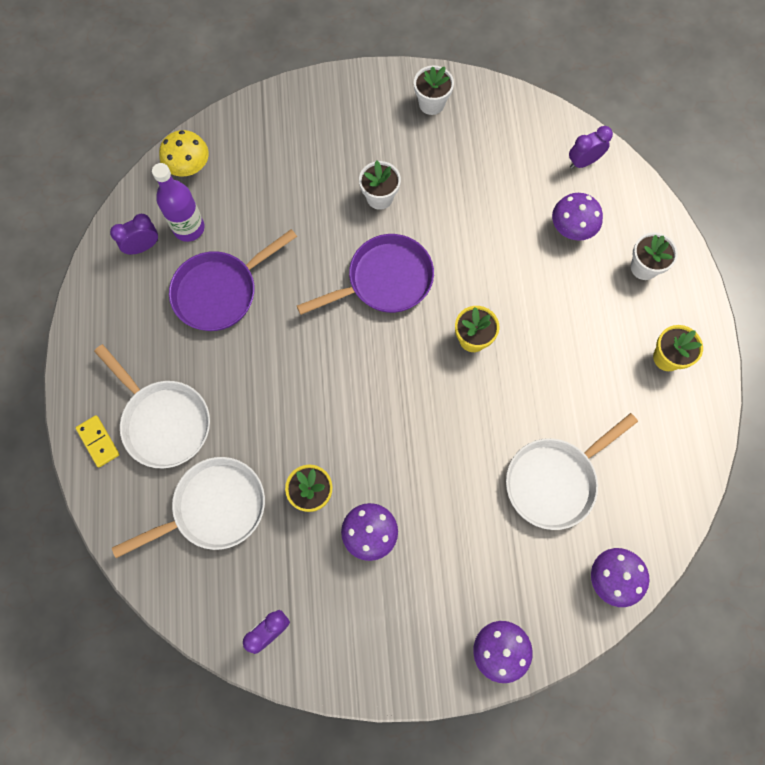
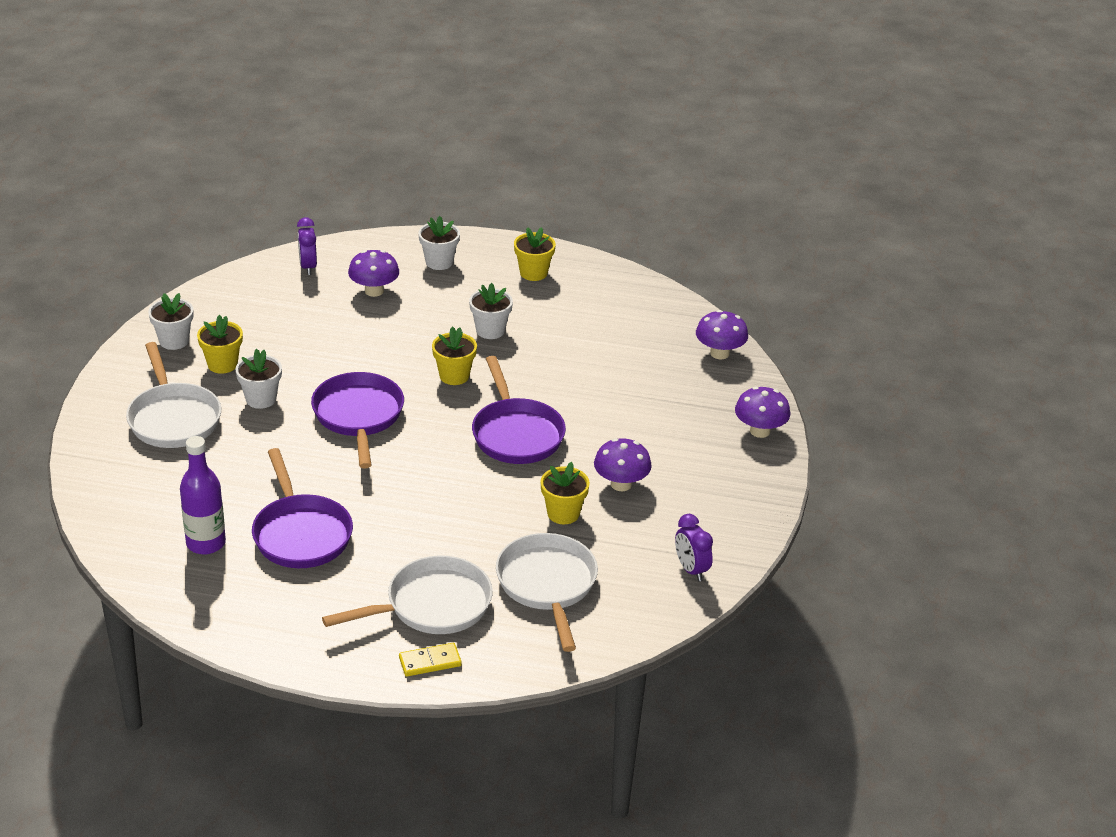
camera: 75 degrees left, 35 degrees down
purple clock [110,214,158,255] -> none
yellow mushroom [159,130,209,176] -> none
white pan [506,413,638,530] -> white pan moved to [126,342,222,448]
none -> yellow flower pot [197,315,243,374]
none -> white flower pot [469,283,513,339]
none -> purple pan [472,356,566,464]

